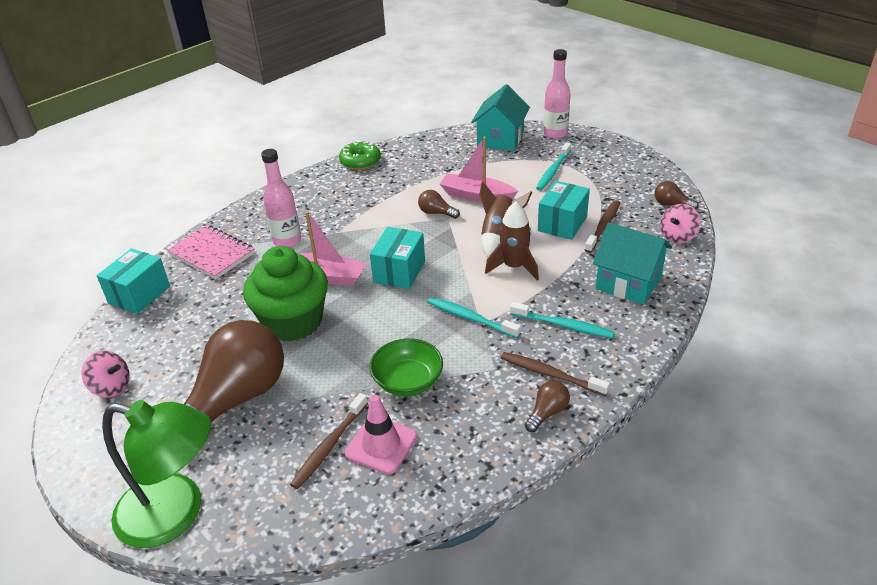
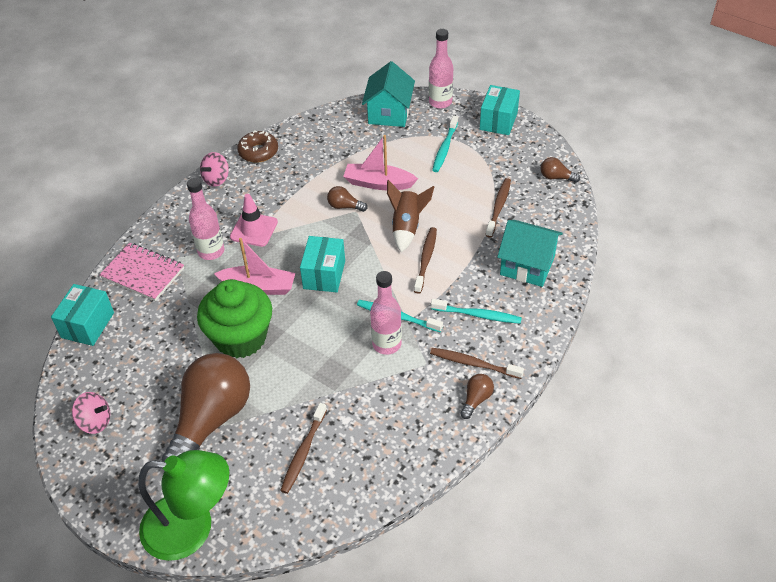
camera: 10 degrees left, 10 degrees up
green donut [339,140,381,170] -> brown donut [237,130,278,163]
pink traffic cone [345,395,417,474] -> pink traffic cone moved to [230,194,278,247]
green bowl [369,338,443,396] -> none
brown rocket [485,201,539,281] -> brown toothbrush [414,227,437,294]
turquoise box [538,181,590,240] -> turquoise box moved to [480,85,520,135]
pink spinning top [660,204,700,244] -> pink spinning top moved to [200,152,229,187]
none -> pink bottle [370,271,402,355]

